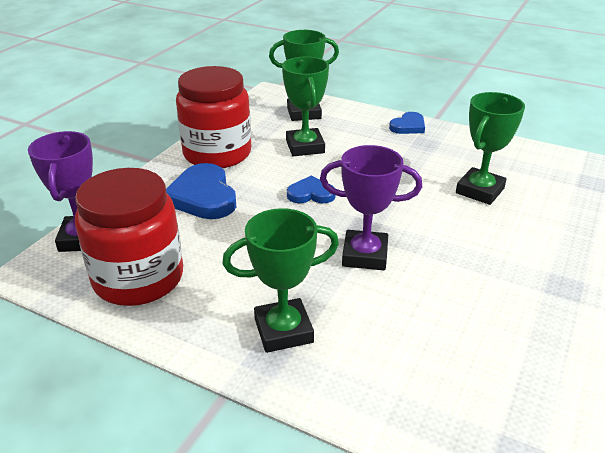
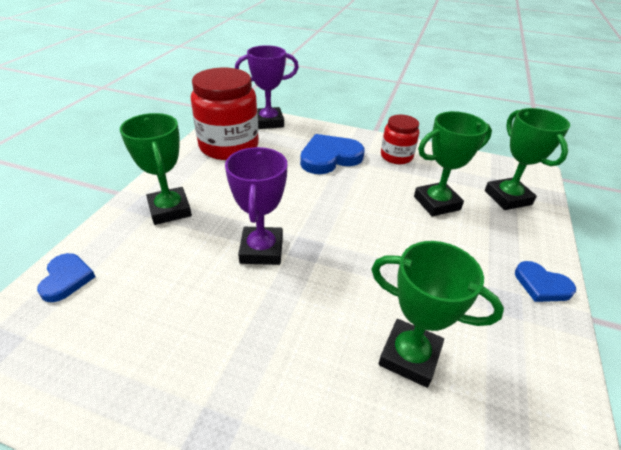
camera: 80 degrees right, 5 degrees up
red jar [176,66,251,168] -> red jar [381,115,419,164], size x0.55
blue heart [287,176,336,204] -> blue heart moved to [37,253,95,302]

